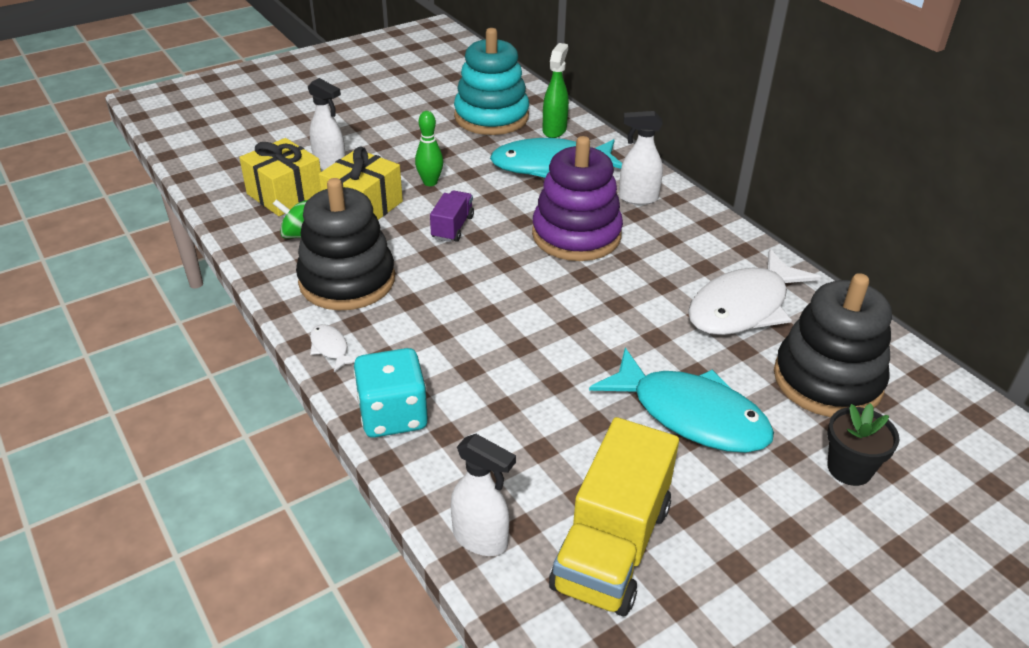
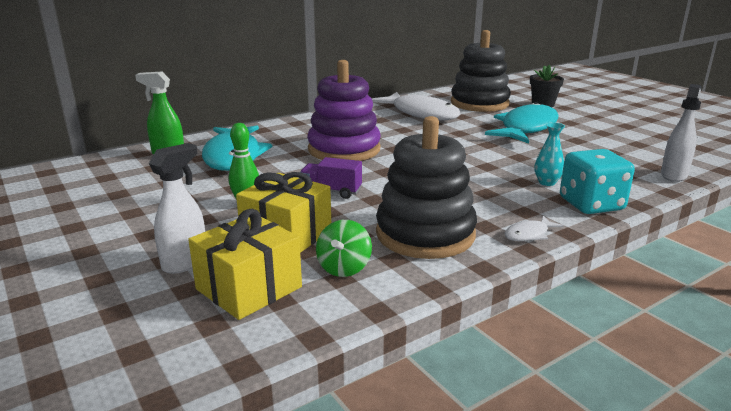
camera: 90 degrees left, 15 degrees down
turquoise stacking toy [454,28,529,135] -> none
yellow truck [549,417,679,616] -> none
white spray bottle [619,111,663,205] -> none
none -> turquoise vase [535,122,565,186]

